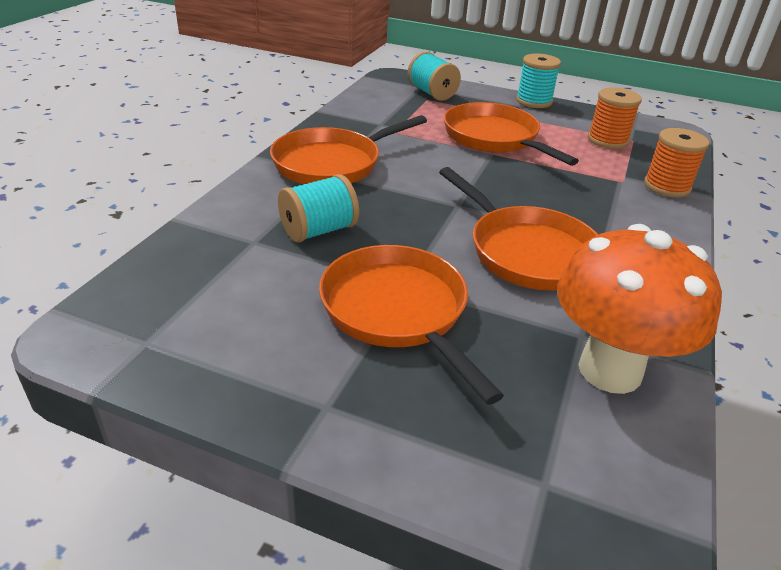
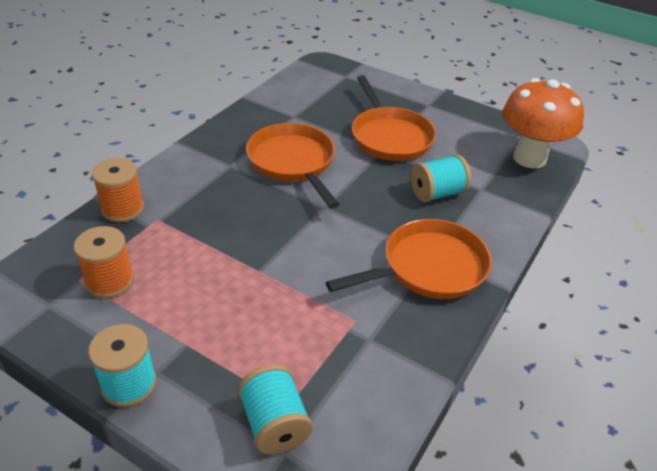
camera: 170 degrees left, 5 degrees up
orange pan [444,102,579,166] -> none
orange mushroom [557,224,722,394] -> orange mushroom moved to [502,78,584,168]

